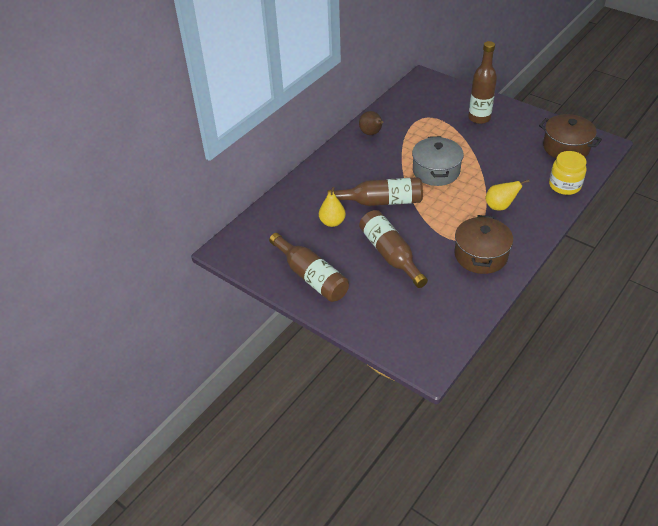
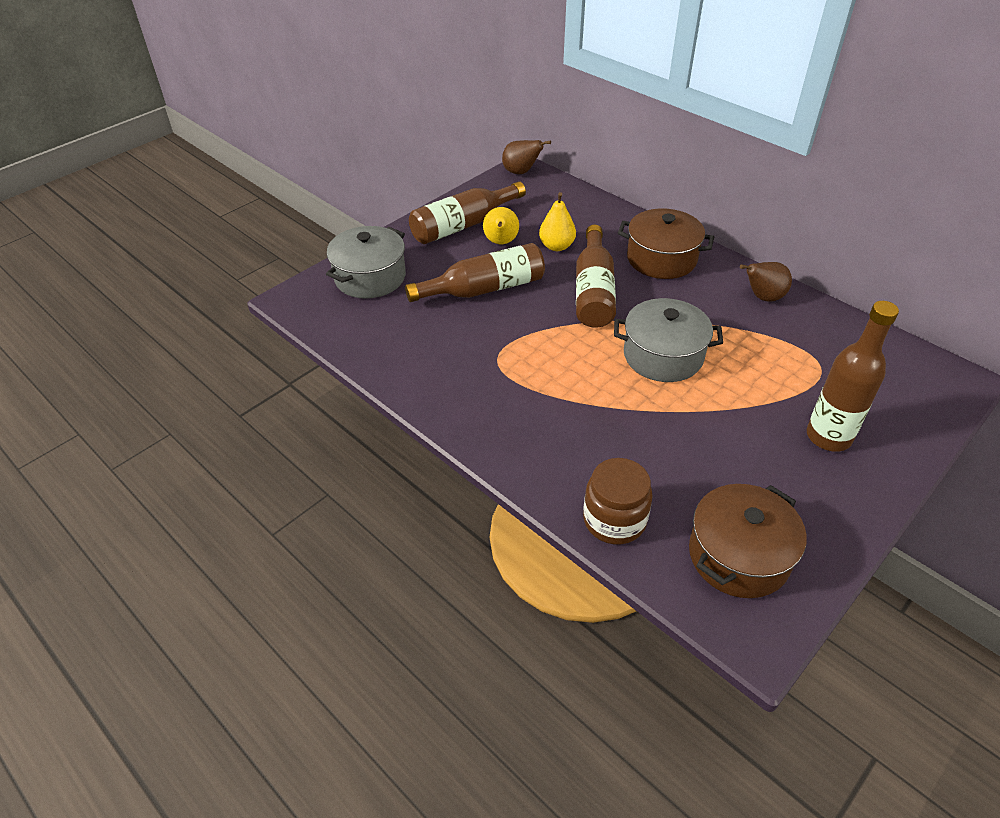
camera: 95 degrees right, 0 degrees up
brown pot [455,215,513,274] -> brown pot moved to [618,209,714,279]
yellow pear [485,179,530,210] -> yellow pear moved to [483,207,519,244]
yellow jar [549,151,587,195] -> brown jar [583,458,653,544]
none -> grey pot [326,226,406,299]
none -> brown pear [502,140,551,174]

